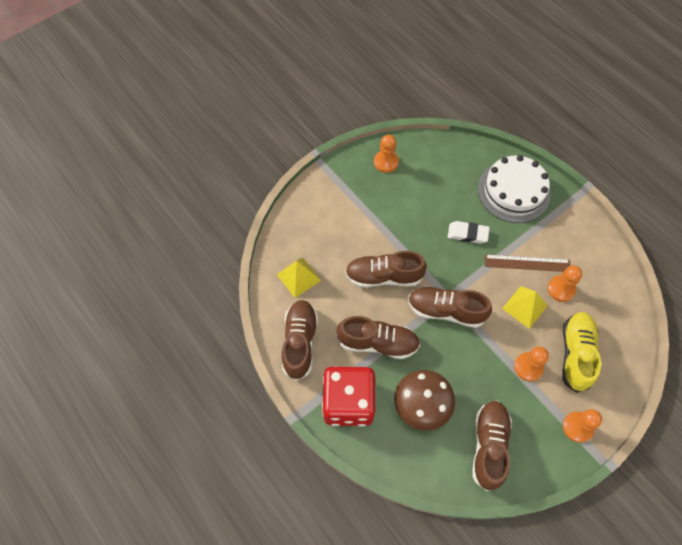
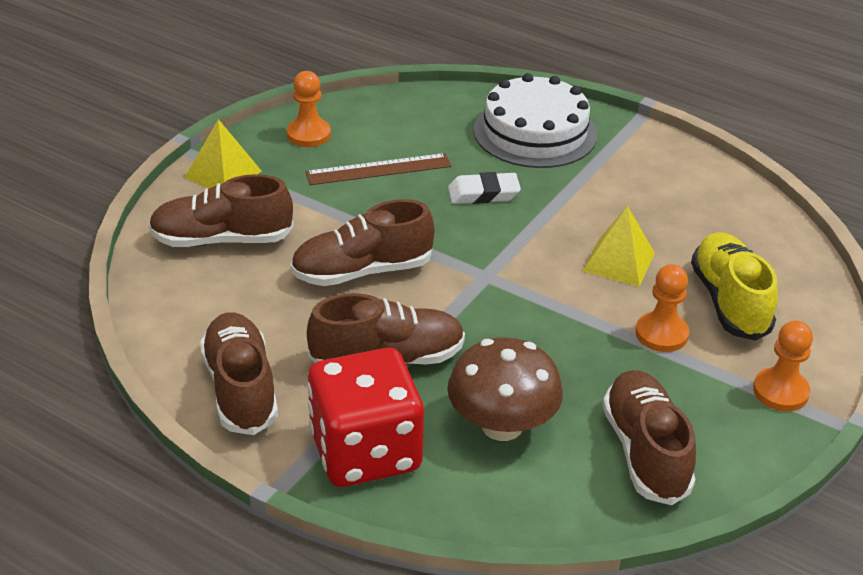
camera: 20 degrees left, 25 degrees down
yellow pyramid [277,258,321,298] -> yellow pyramid moved to [184,119,261,189]
brown shoe [408,286,492,328] -> brown shoe moved to [149,174,294,247]
brown ruler [484,254,571,272] -> brown ruler moved to [305,153,452,185]
orange pawn [547,265,582,302] -> none

